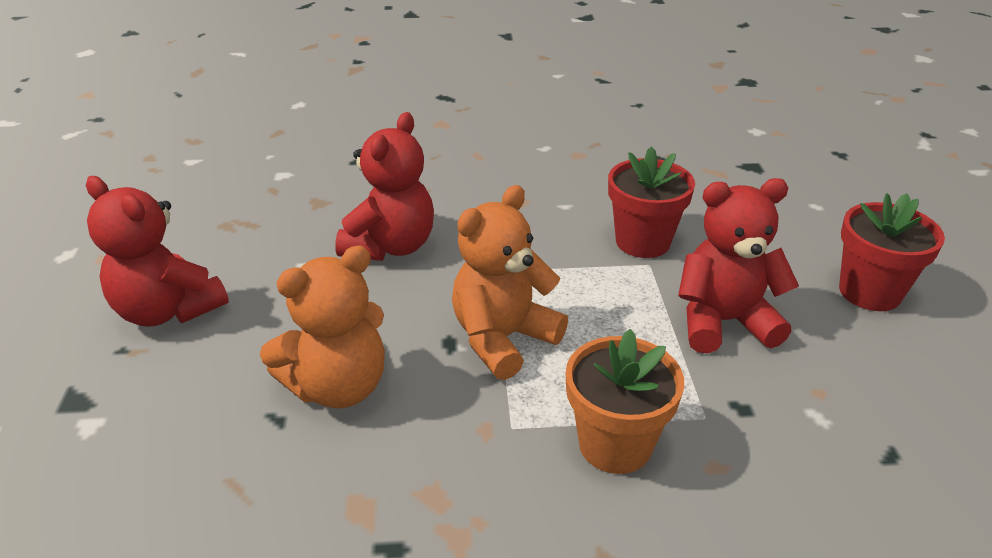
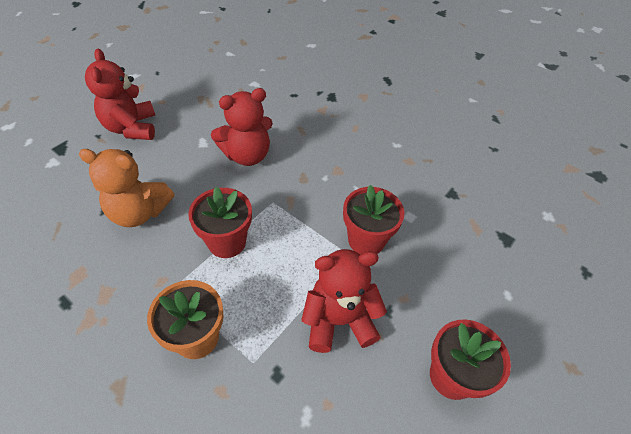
camera: 40 degrees right, 15 degrees up
orange teddy bear [452,185,568,380] -> red flower pot [188,187,252,258]
red teddy bear [678,178,799,353] -> red teddy bear turned 45 degrees counterclockwise [301,249,387,353]

